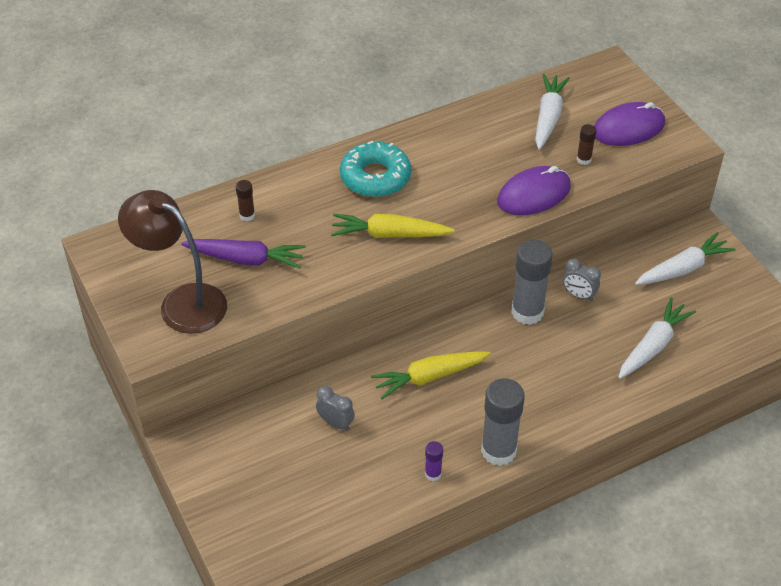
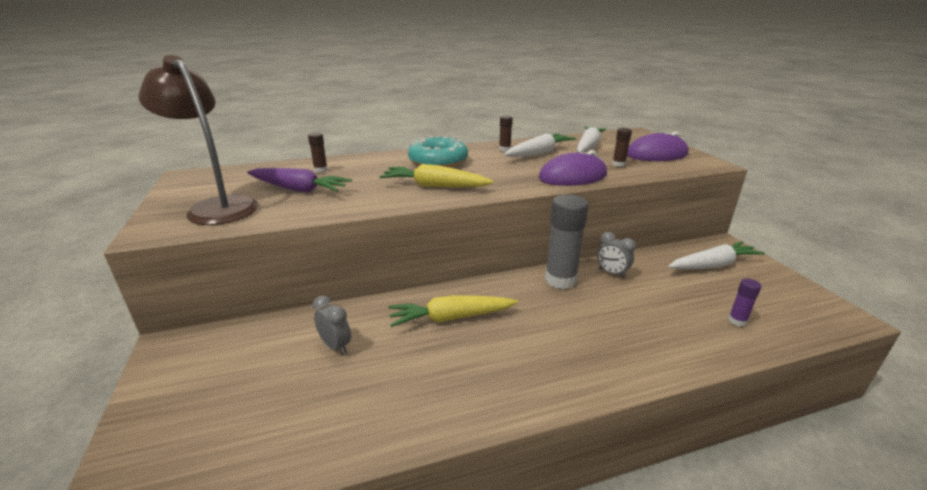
camera: 10 degrees right, 20 degrees down
purple glue stick [425,441,443,481] -> purple glue stick moved to [728,279,761,327]
grey glue stick [481,378,525,466] -> none
white carrot [618,298,696,379] -> white carrot moved to [504,133,576,157]
none -> brown glue stick [499,116,513,151]

